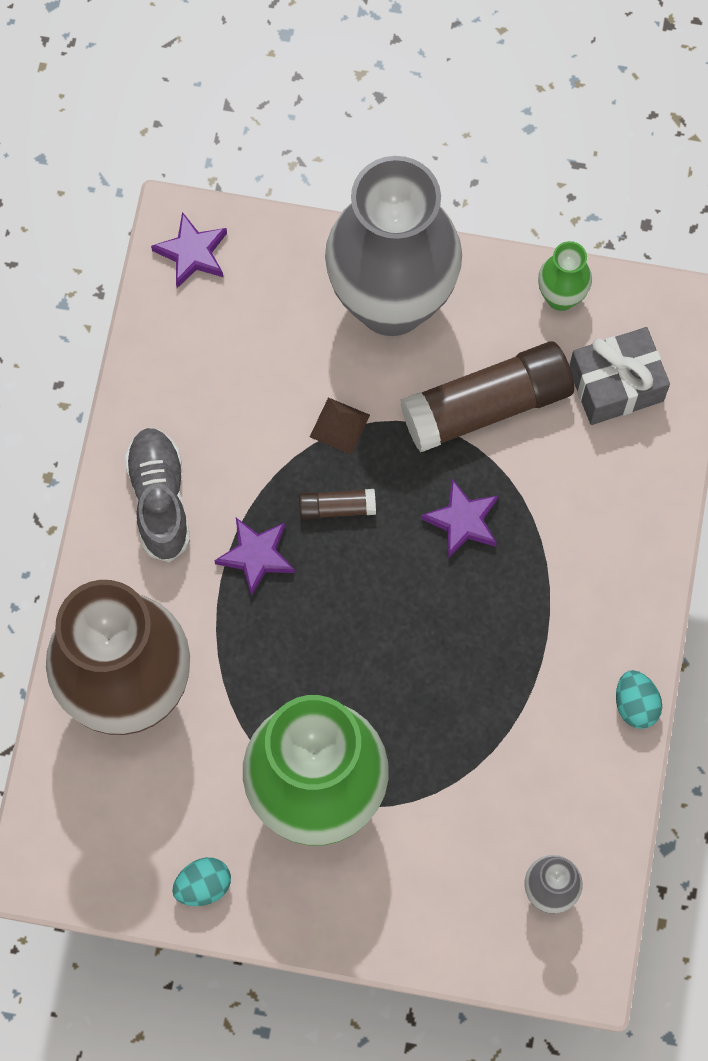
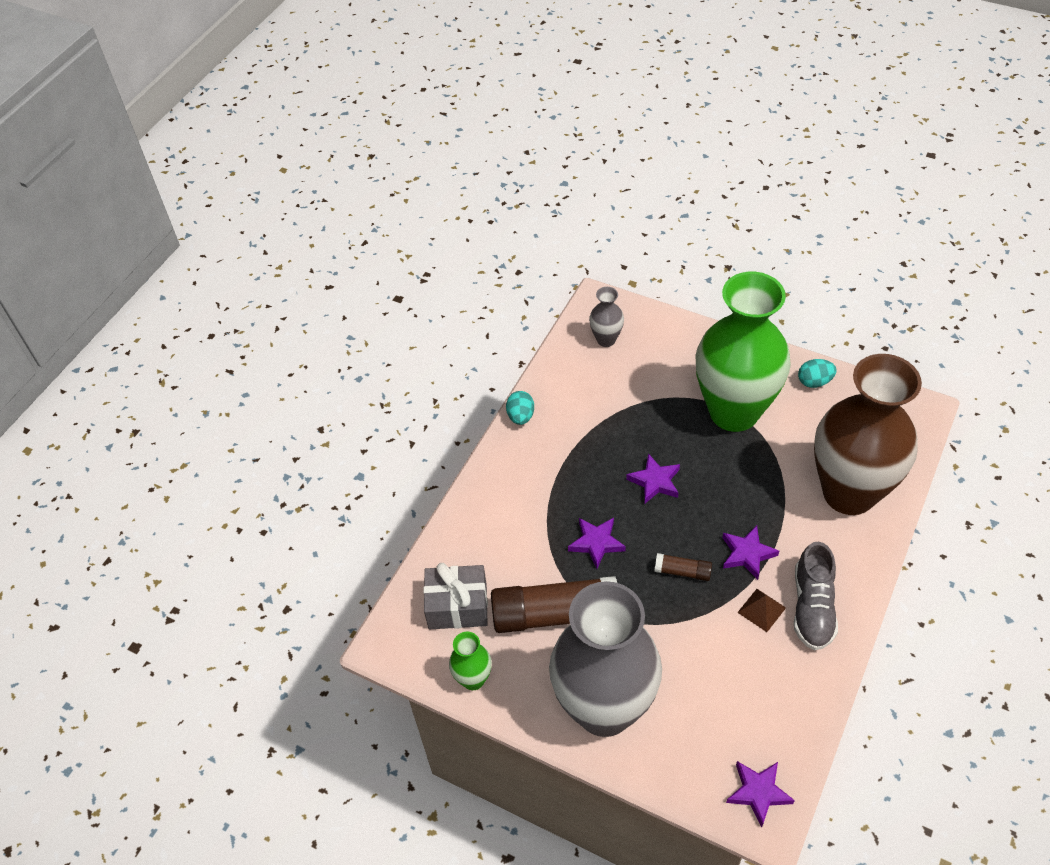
camera: 160 degrees left, 20 degrees down
brown pyramid [310,397,370,455] -> brown pyramid moved to [737,589,786,632]
none -> purple star [626,454,680,503]

